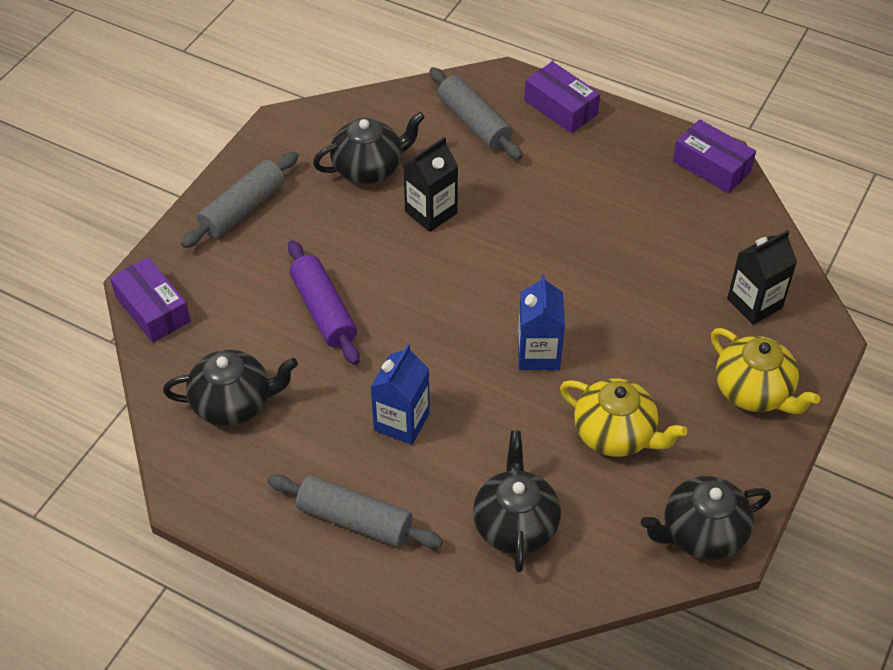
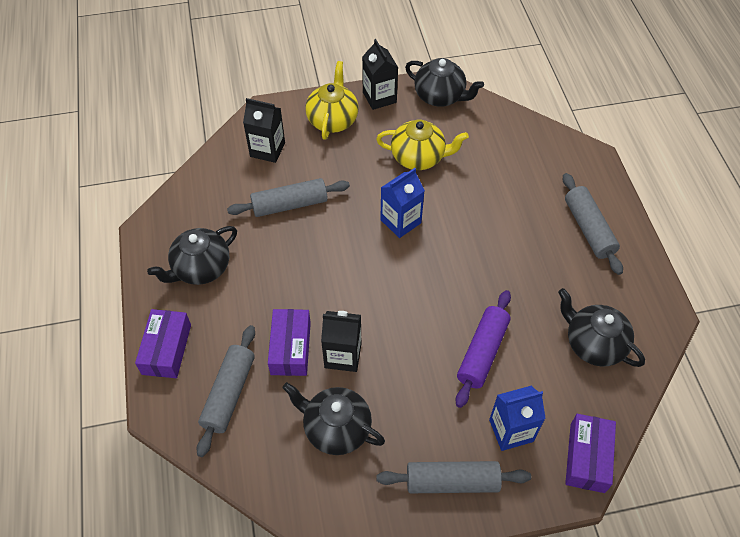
camera: 130 degrees left, 5 degrees up
blue carton [371,344,430,445] -> blue carton moved to [489,386,546,451]
black teapot [473,430,561,572] -> black teapot moved to [147,226,237,285]
yellow teapot [560,379,687,457] -> yellow teapot turned 105 degrees clockwise [376,120,469,170]
purple box [673,119,756,193] -> purple box moved to [268,309,311,376]
none -> grey rolling pin [227,178,350,217]
none -> black carton [362,39,398,110]

